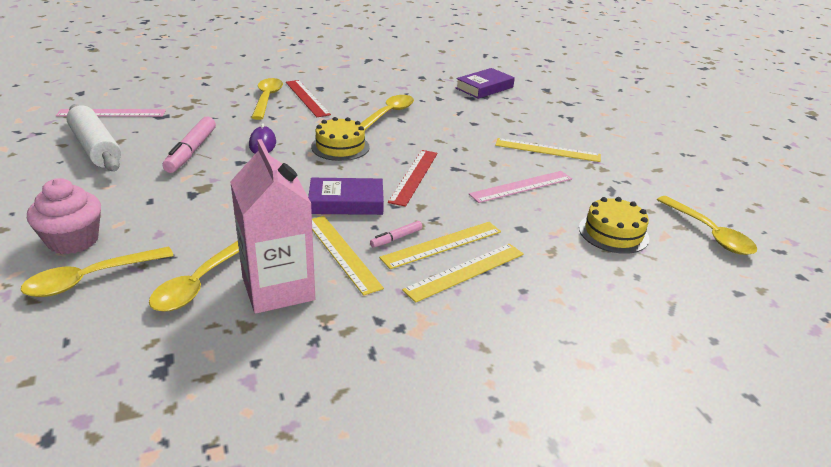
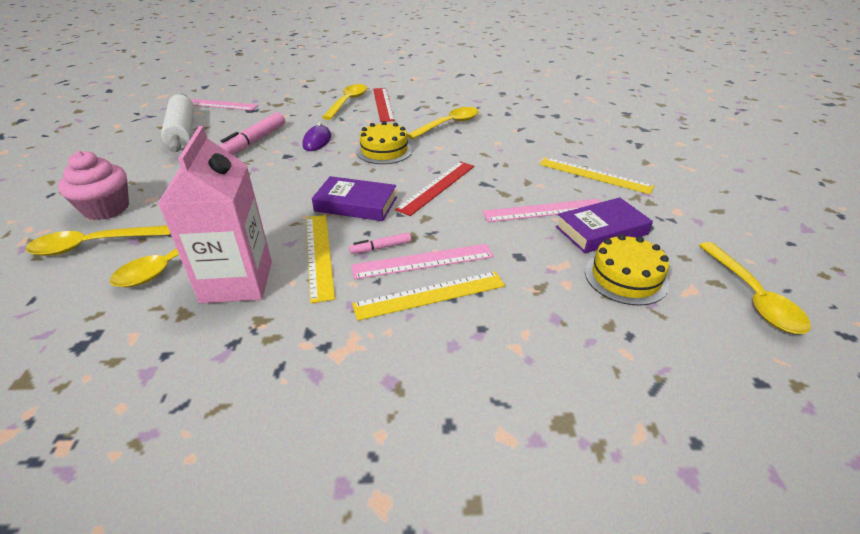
camera: 20 degrees right, 5 degrees up
yellow ruler [379,222,501,269] -> pink ruler [351,244,494,280]
purple book [456,68,515,99] -> purple book moved to [556,197,653,253]

